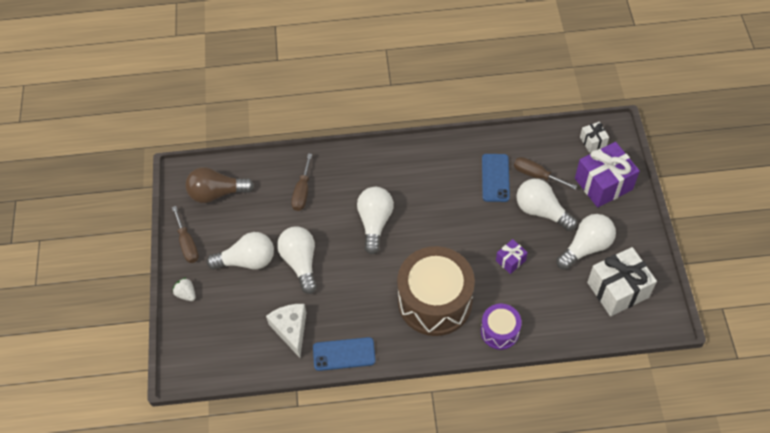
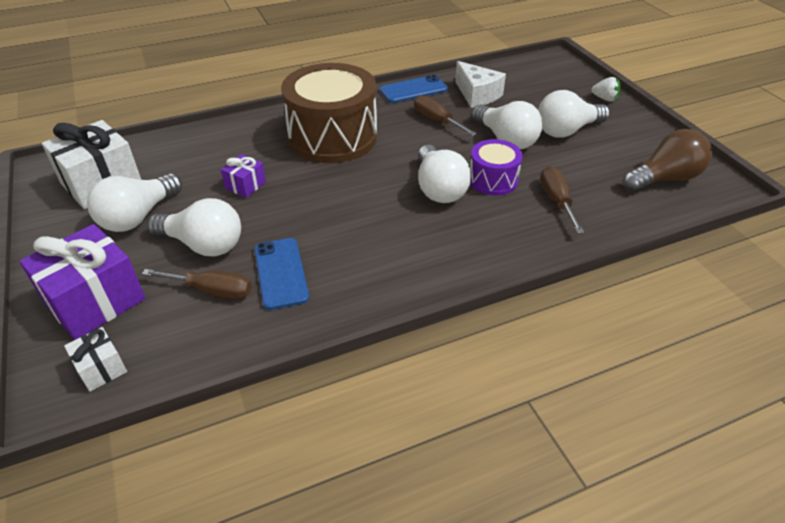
camera: 160 degrees right, 15 degrees down
brown screwdriver [172,206,199,263] -> brown screwdriver moved to [414,95,477,136]
purple drum [481,304,522,350] -> purple drum moved to [470,139,523,195]

